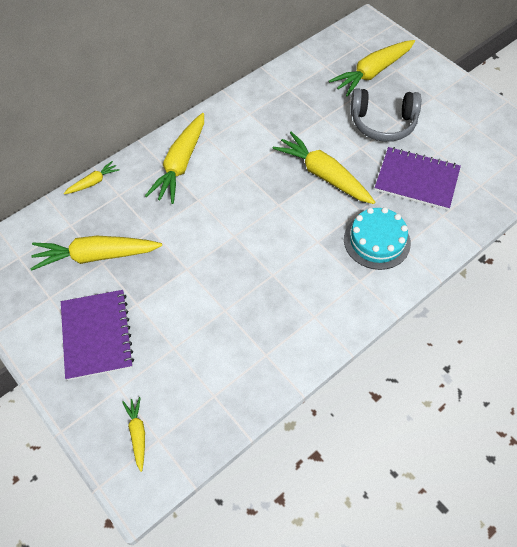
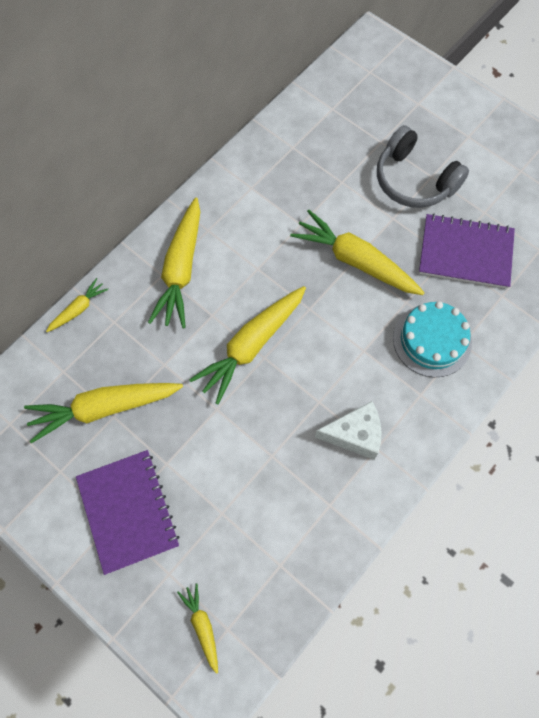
camera: 10 degrees left, 10 degrees up
yellow carrot [329,40,415,97] -> yellow carrot moved to [189,286,306,404]
grey headphones [350,88,421,142] -> grey headphones turned 45 degrees clockwise [377,125,469,208]
none -> white cheese [315,401,381,460]

